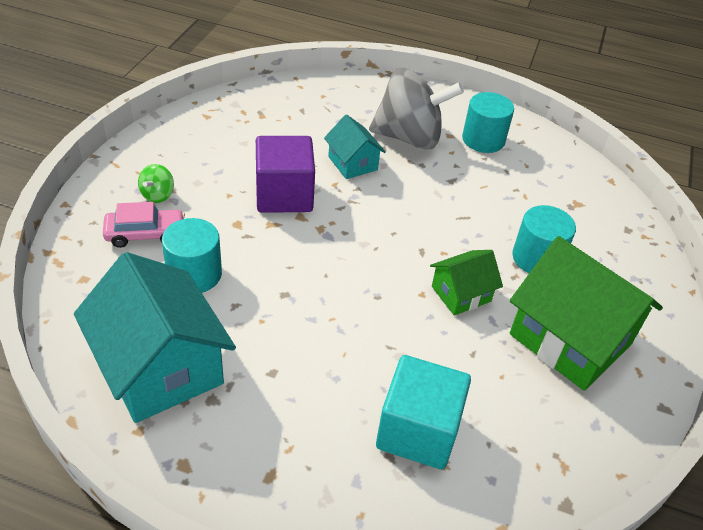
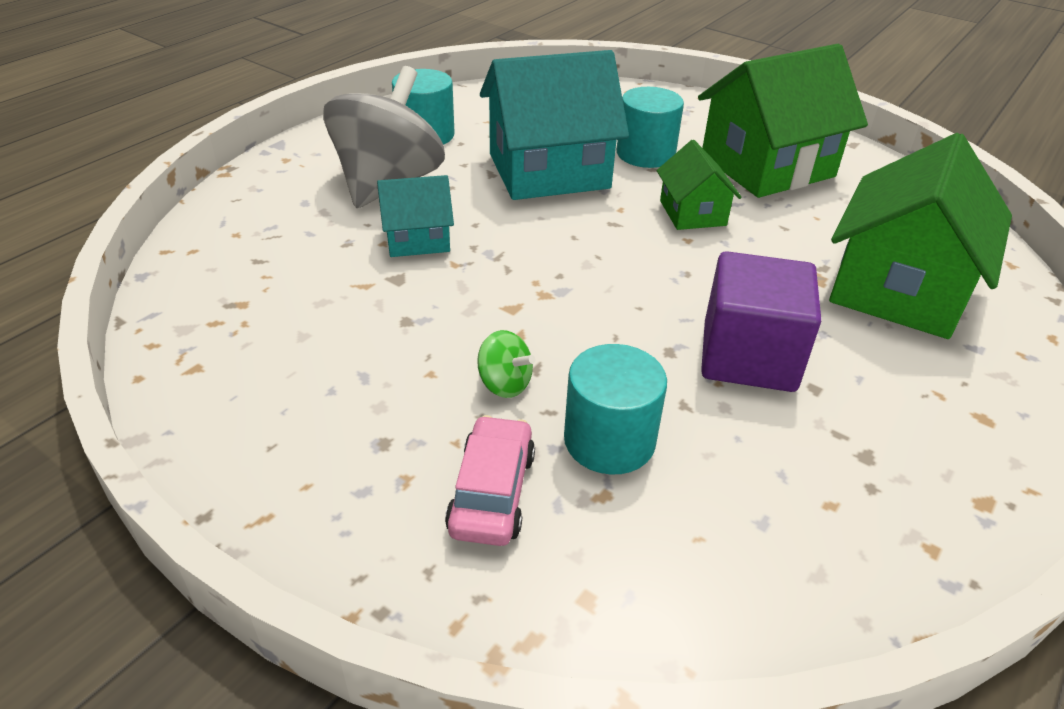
camera: 70 degrees left, 5 degrees down
turquoise house [74,252,236,423] -> turquoise house moved to [480,50,629,200]
green spinning top [138,164,174,203] -> green spinning top moved to [477,330,535,398]
purple cube [256,136,315,213] -> purple cube moved to [701,251,821,392]
turquoise cube [376,355,471,469] -> green house [829,133,1012,339]

